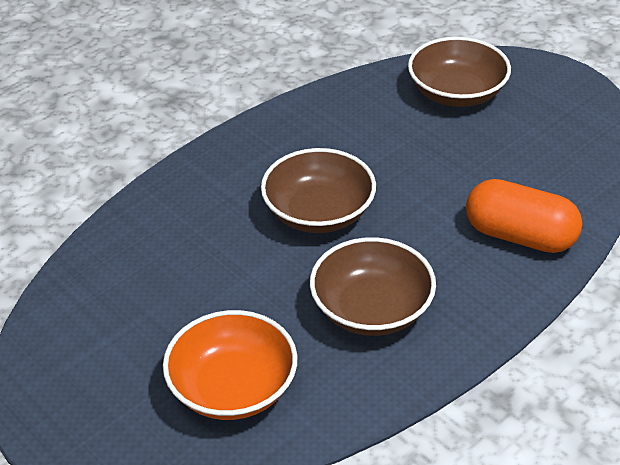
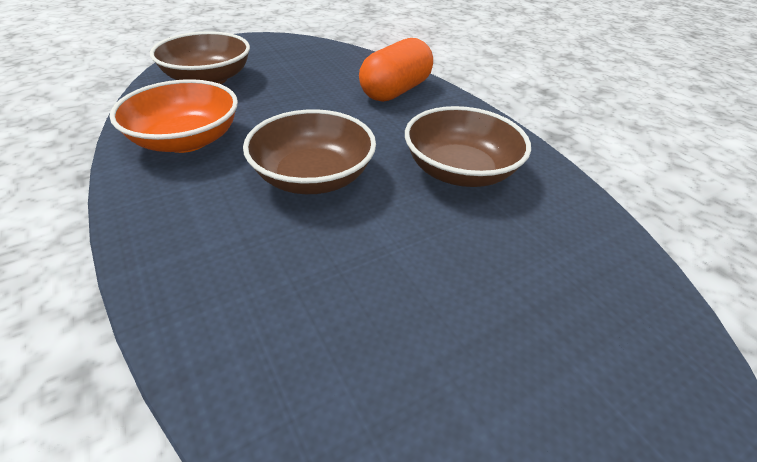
camera: 80 degrees left, 0 degrees up
orange bowl [163,310,297,420] -> orange bowl moved to [110,79,238,153]

